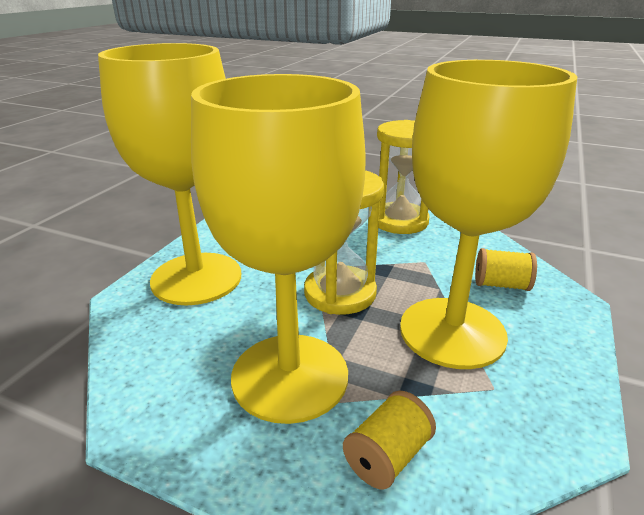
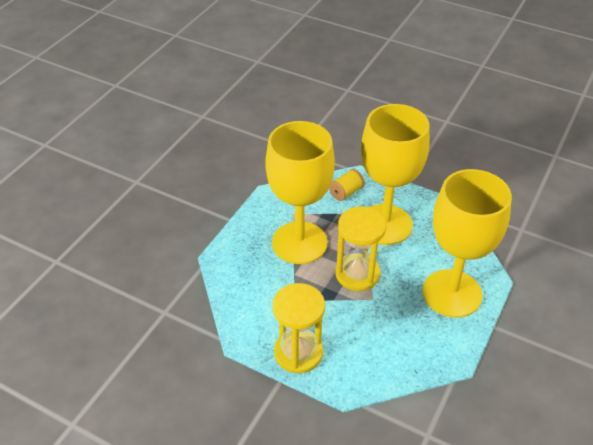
camera: 175 degrees left, 15 degrees up
yellow spool [475,248,537,291] -> none

